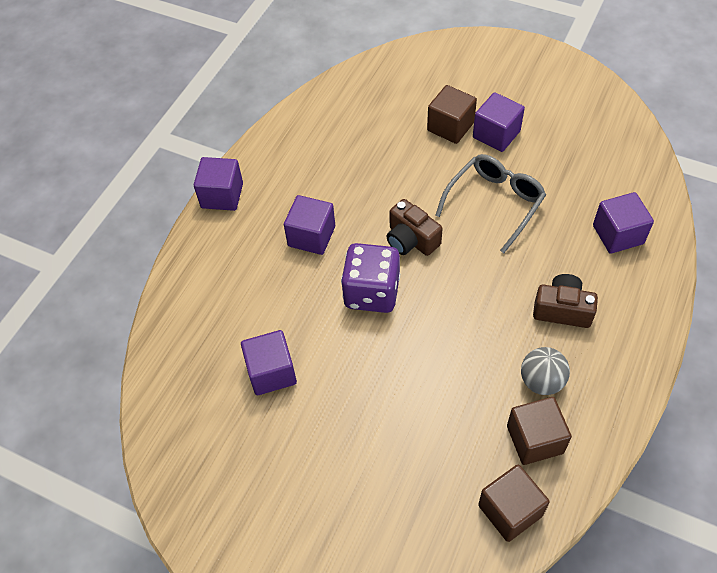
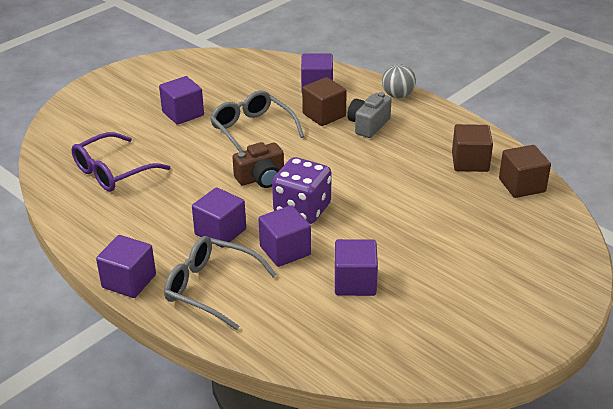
camera: 75 degrees left, 20 degrees down
brown cube [427,85,477,144] -> brown cube moved to [302,77,347,126]
grey ball [521,347,570,395] -> grey ball moved to [382,64,416,98]
brown camera [533,274,598,328] -> grey camera [347,92,392,138]
none -> purple glasses [71,132,170,192]
none -> grey glasses [164,236,277,330]
none -> purple cube [258,205,311,267]

